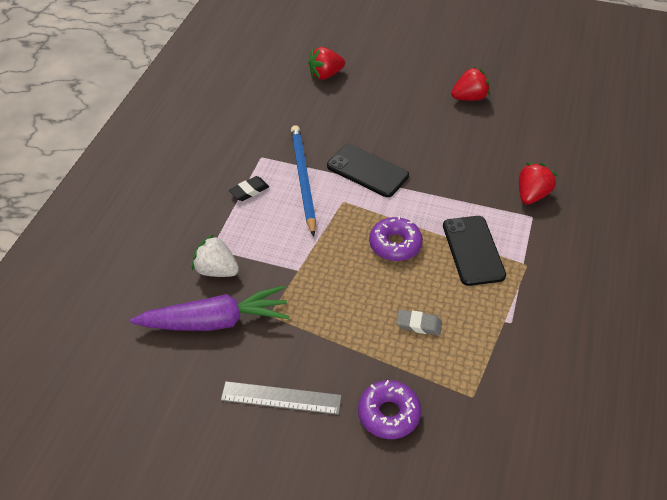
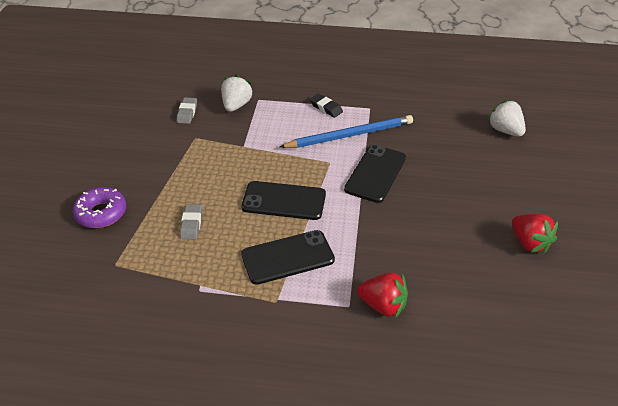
camera: 80 degrees right, 5 degrees down
purple carrot [130,285,289,331] -> grey eraser [177,97,197,124]
grey ruler [221,381,342,415] -> none
red strawberry [308,47,345,80] -> white strawberry [487,100,526,137]
purple donut [369,216,423,261] -> black phone [241,181,326,220]

